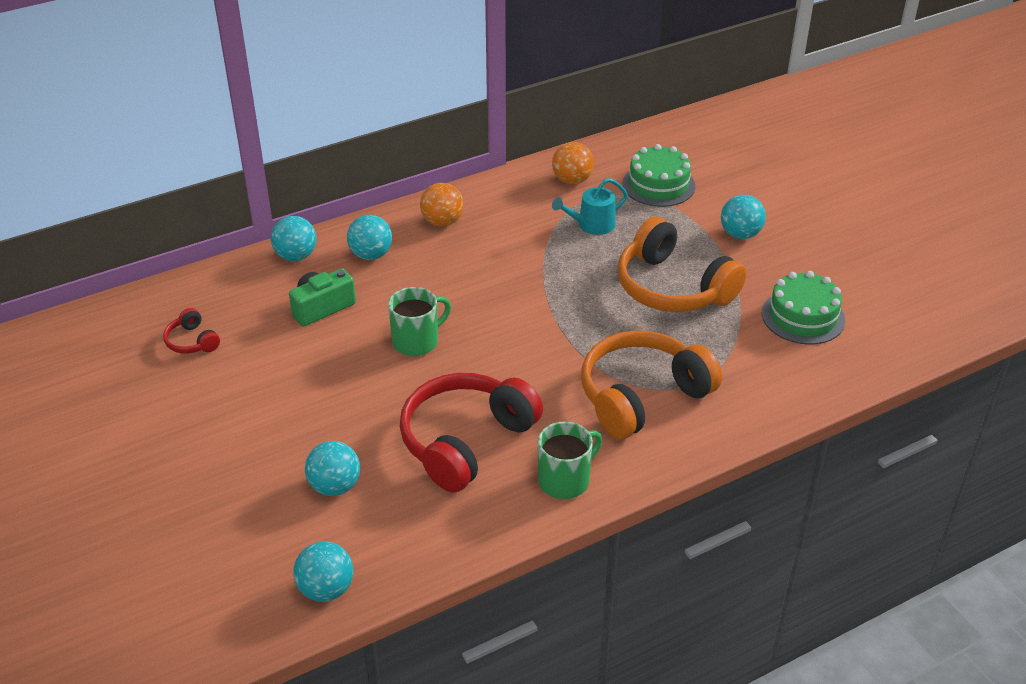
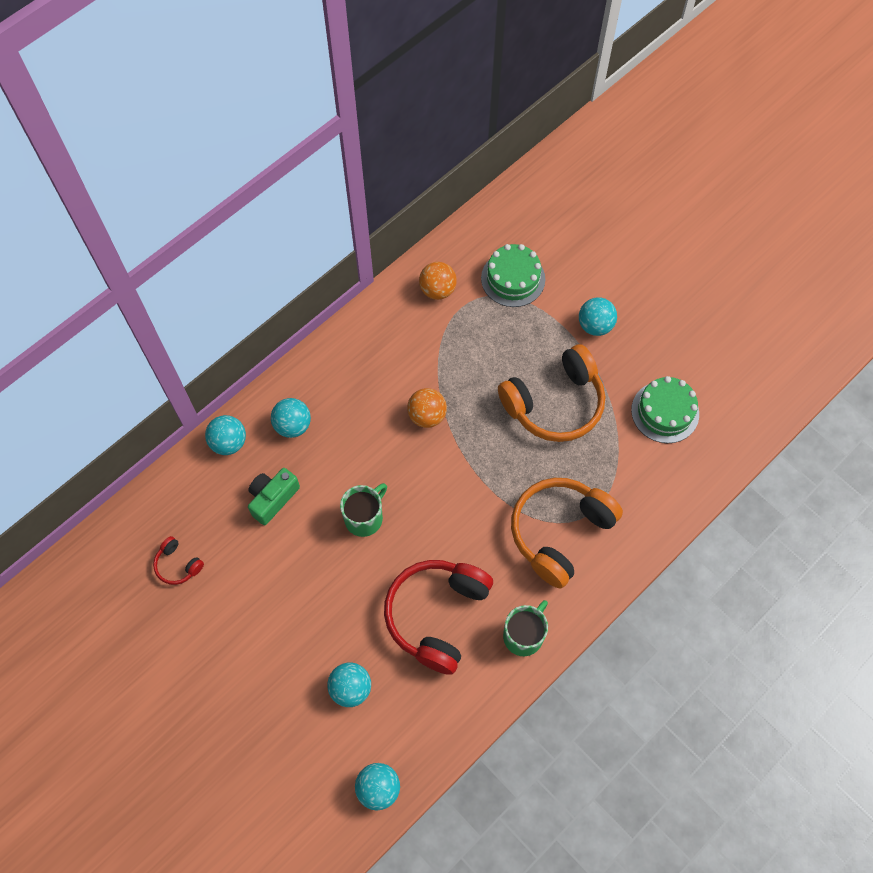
camera: 15 degrees left, 25 degrees up
orange ball [420,183,464,227] -> orange ball moved to [407,388,447,428]
turquoise watering can [552,178,628,235] -> none
orange headphones [617,217,747,312] -> orange headphones turned 60 degrees counterclockwise [498,344,605,442]

